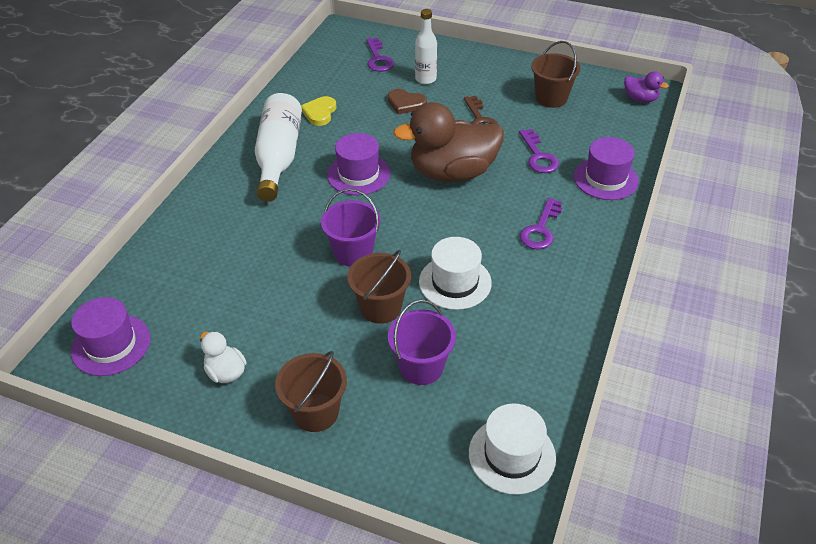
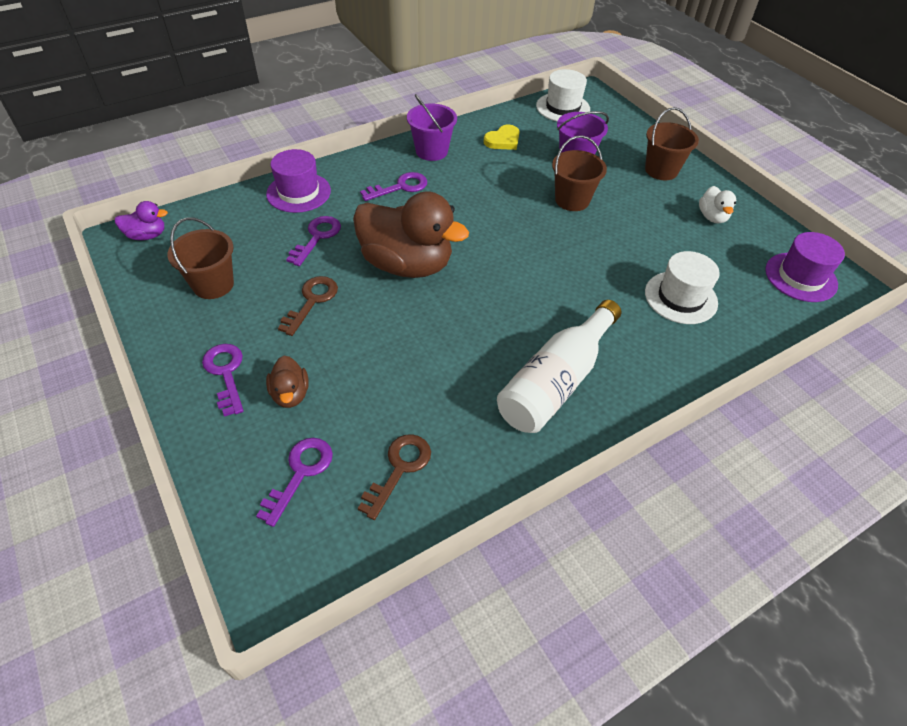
camera: 145 degrees left, 5 degrees up
yellow heart [301,96,336,126] -> yellow heart moved to [484,125,520,150]
purple bucket [321,188,381,267] -> purple bucket moved to [407,94,457,161]
purple hat [327,133,391,195] -> none
brown heart [388,89,427,115] -> none
white bottle [415,9,437,84] -> brown duck [266,356,309,408]
white hat [419,237,492,310] -> white hat moved to [645,251,720,324]
purple duck [624,71,669,103] -> purple duck turned 105 degrees clockwise [115,201,168,240]
none -> purple key [202,344,243,417]
none -> brown key [358,434,431,520]

